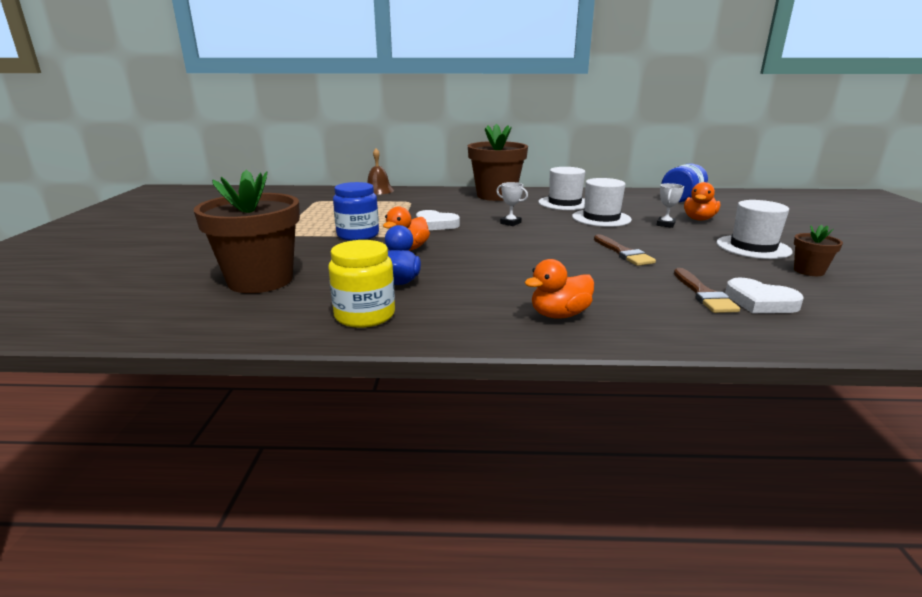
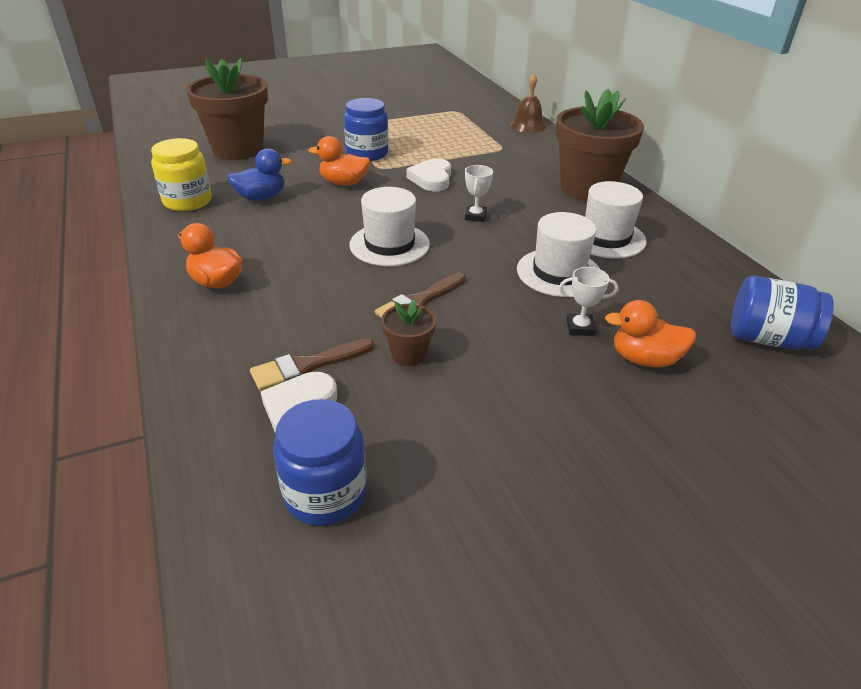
camera: 65 degrees right, 15 degrees up
white hat [716,200,793,259] -> white hat moved to [349,187,430,266]
brown flower pot [794,225,843,276] -> brown flower pot moved to [381,299,436,366]
none -> blue jar [273,399,367,526]

